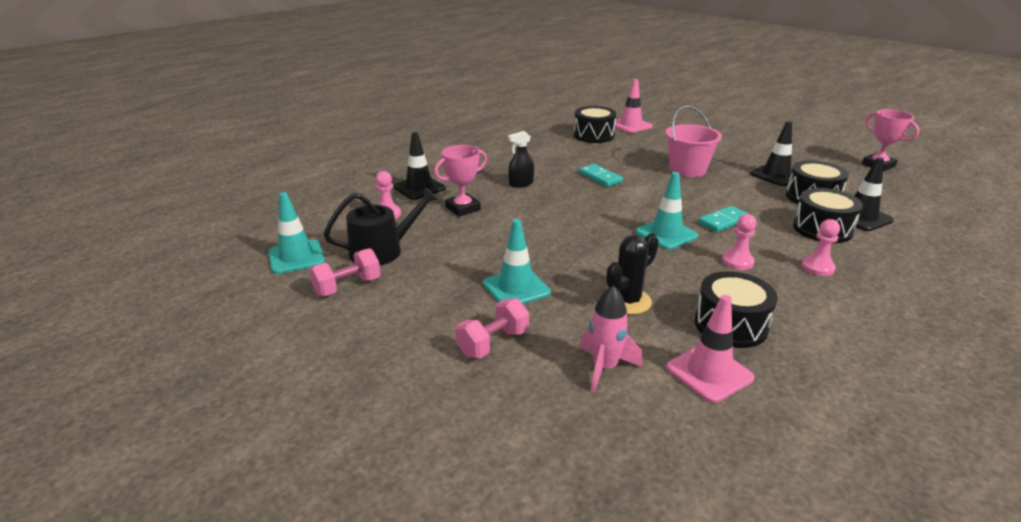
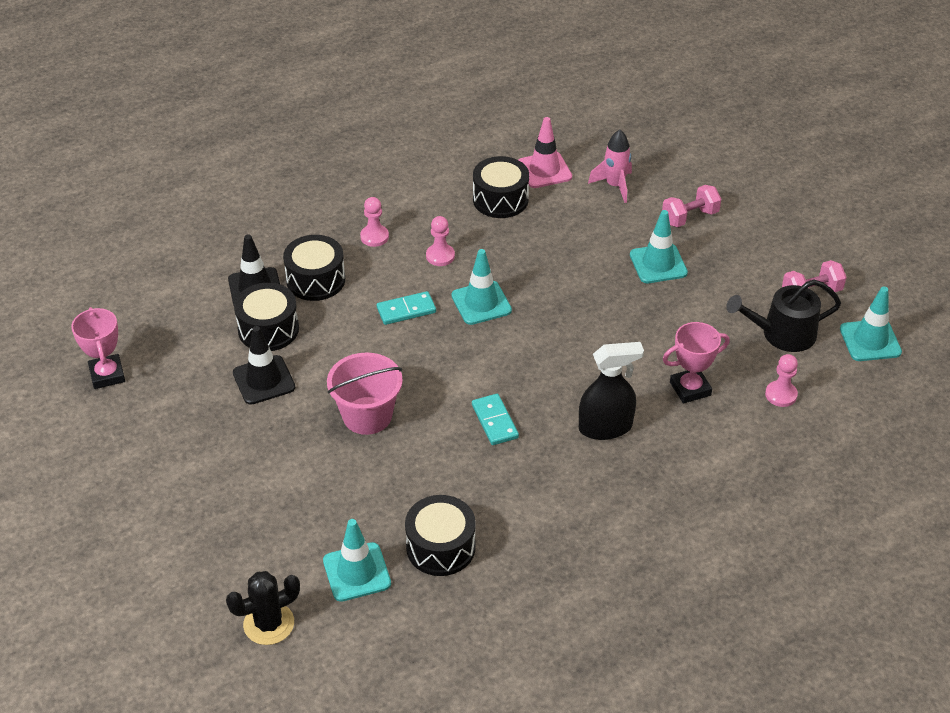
camera: 165 degrees left, 15 degrees up
black traffic cone [393,132,446,200] -> none
black spray bottle [508,131,534,188] -> black spray bottle [579,342,644,440], size x1.57
black cactus [606,233,659,315] -> black cactus moved to [226,571,300,645]
pink traffic cone [615,79,653,133] -> turquoise traffic cone [323,519,391,602]

